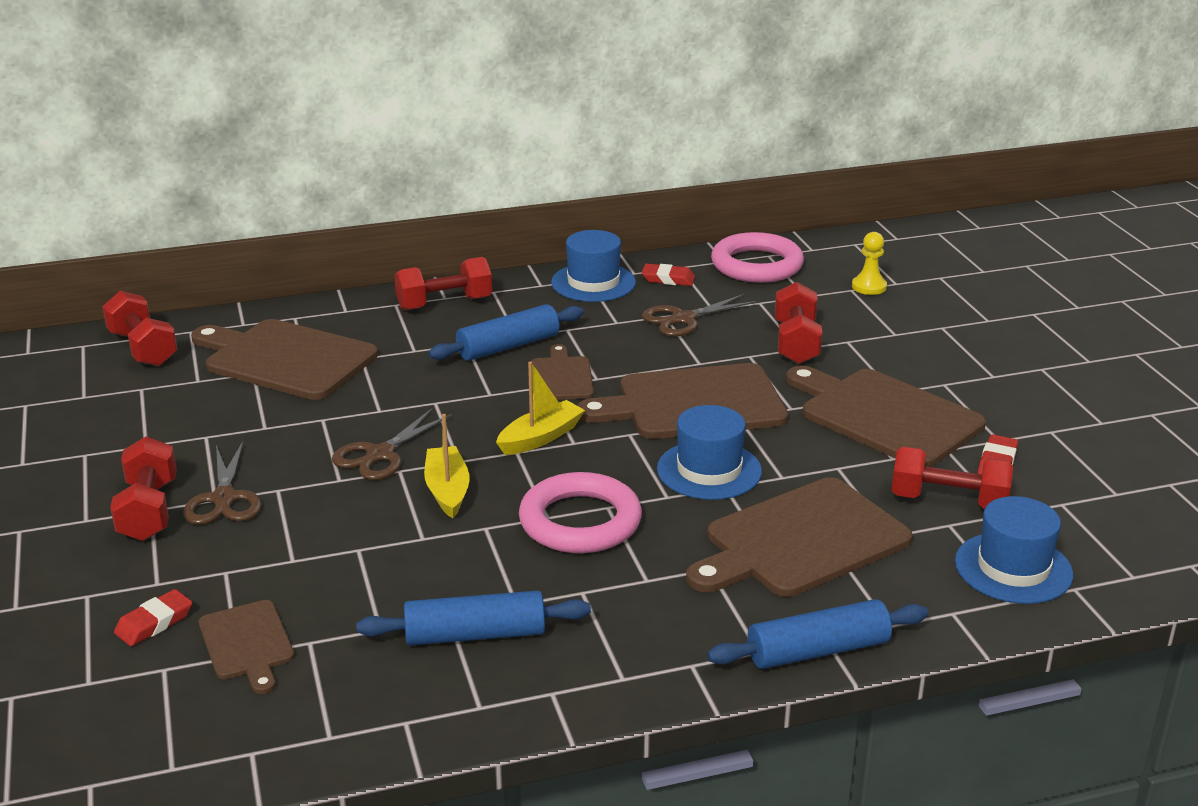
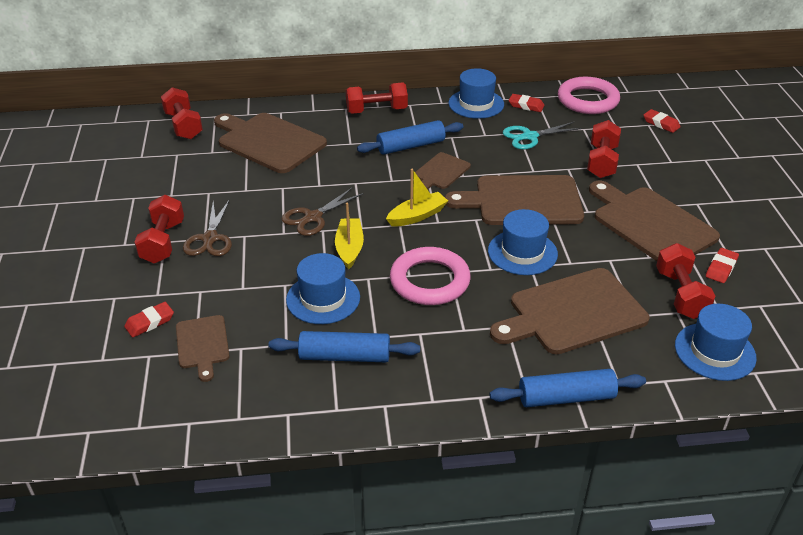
camera: 10 degrees right, 10 degrees up
brown cutting board [531,344,594,400] -> brown cutting board turned 150 degrees counterclockwise [415,152,471,190]
brown scissors [642,294,757,337] -> turquoise scissors [503,122,582,149]
yellow pawn [852,232,887,295] -> red eraser [644,109,680,133]
red dumbbell [891,446,1013,509] -> red dumbbell turned 60 degrees clockwise [656,243,715,319]
none -> blue hat [286,253,360,324]

